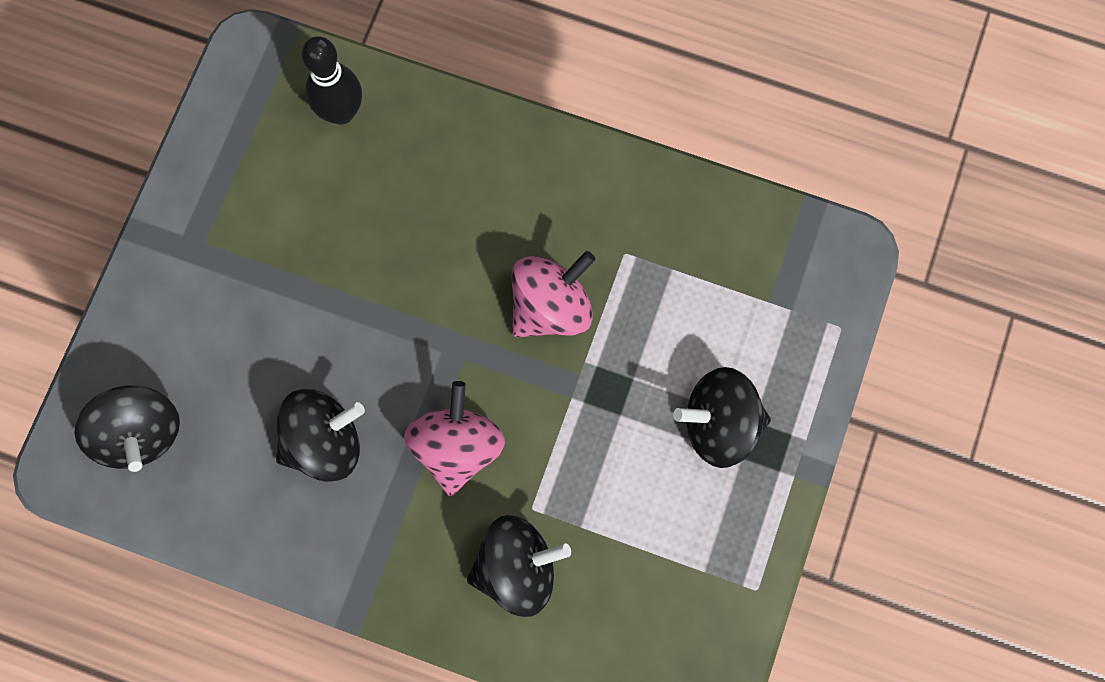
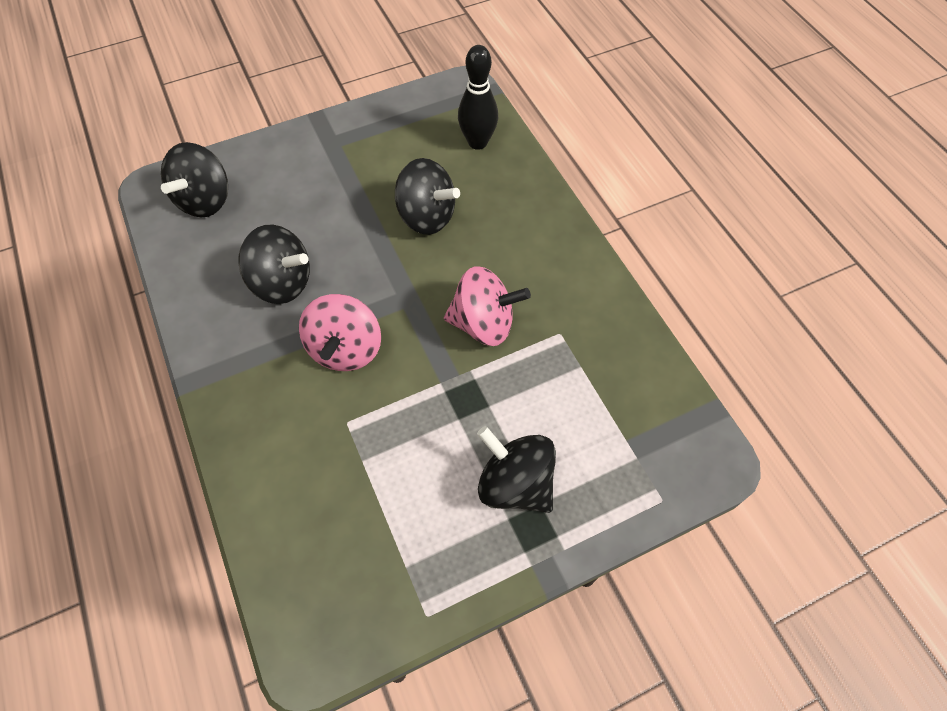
camera: 45 degrees right, 15 degrees down
pink spinning top [404,381,505,496] -> pink spinning top turned 135 degrees clockwise [299,294,381,371]
black spinning top [467,515,571,617] -> black spinning top moved to [395,158,460,235]

